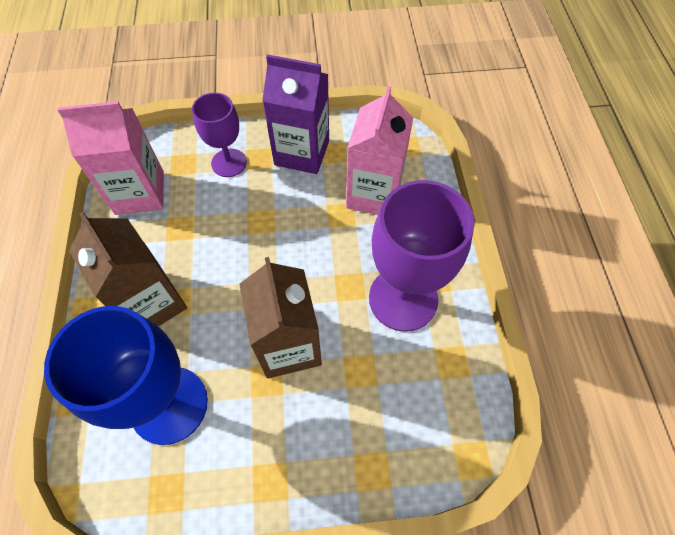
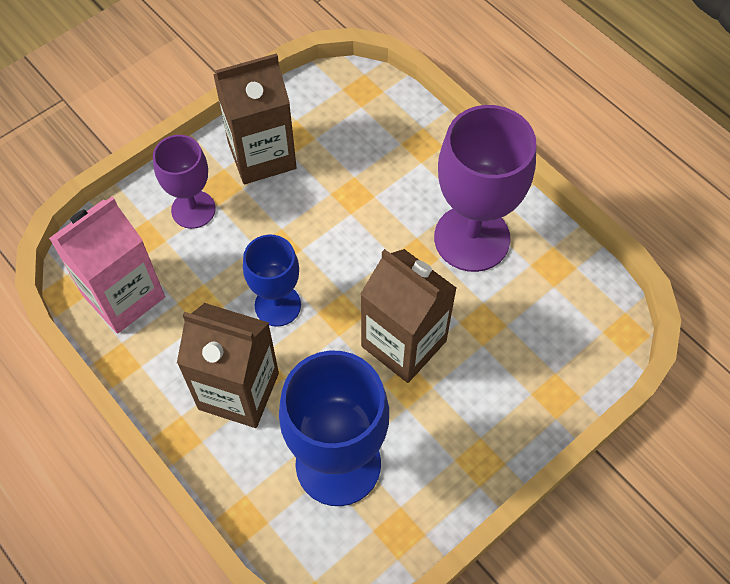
camera: 35 degrees left, 0 degrees up
purple carton [262,54,329,174] -> brown carton [213,53,297,184]
pink carton [346,86,413,215] -> none
none -> blue goblet [243,235,301,327]

